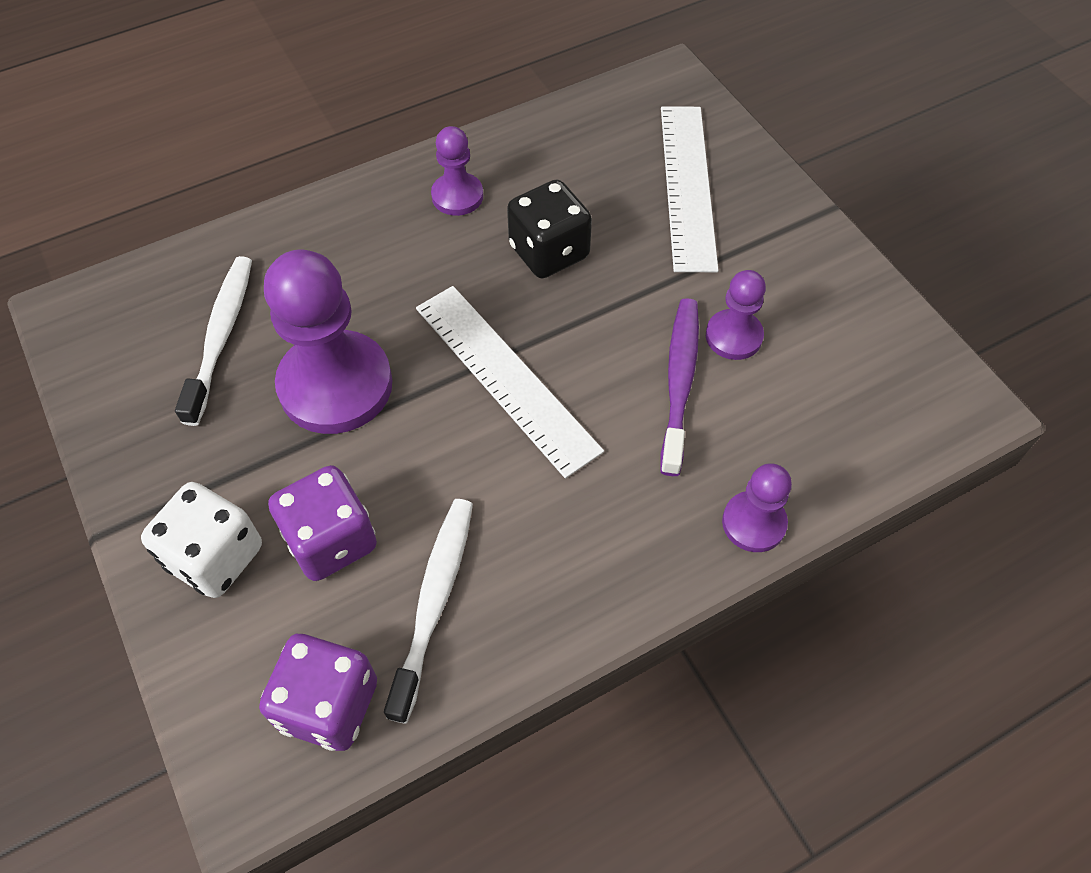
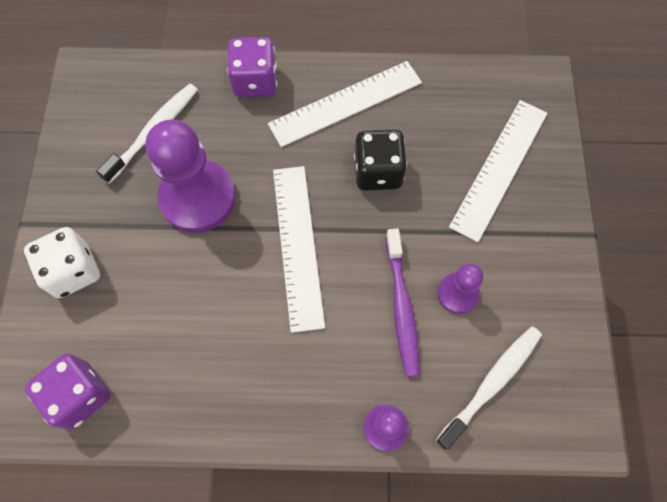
camera: 30 degrees right, 10 degrees up
purple dice [268,465,377,581] -> purple dice moved to [227,37,277,97]
white toothbrush [384,499,473,724] -> white toothbrush moved to [436,326,542,450]
purple pawn [431,126,483,216] -> white ruler [268,61,422,147]
purple toothbrush [660,298,699,476] -> purple toothbrush turned 135 degrees clockwise [386,228,420,377]

